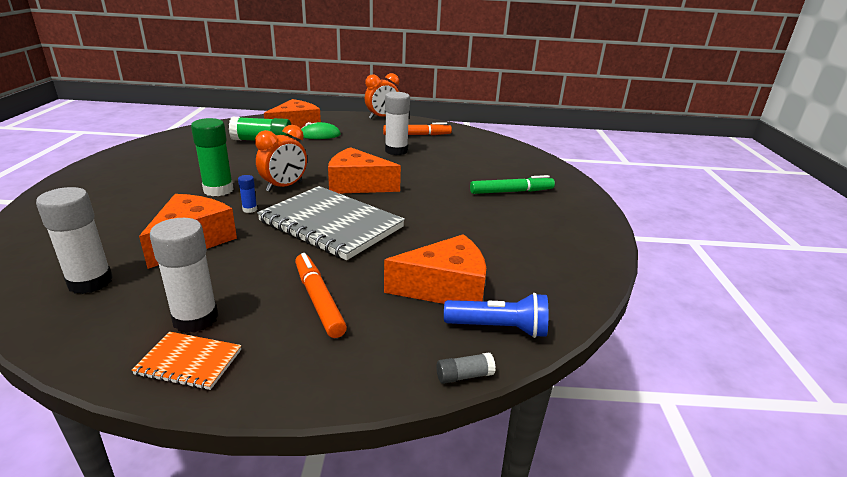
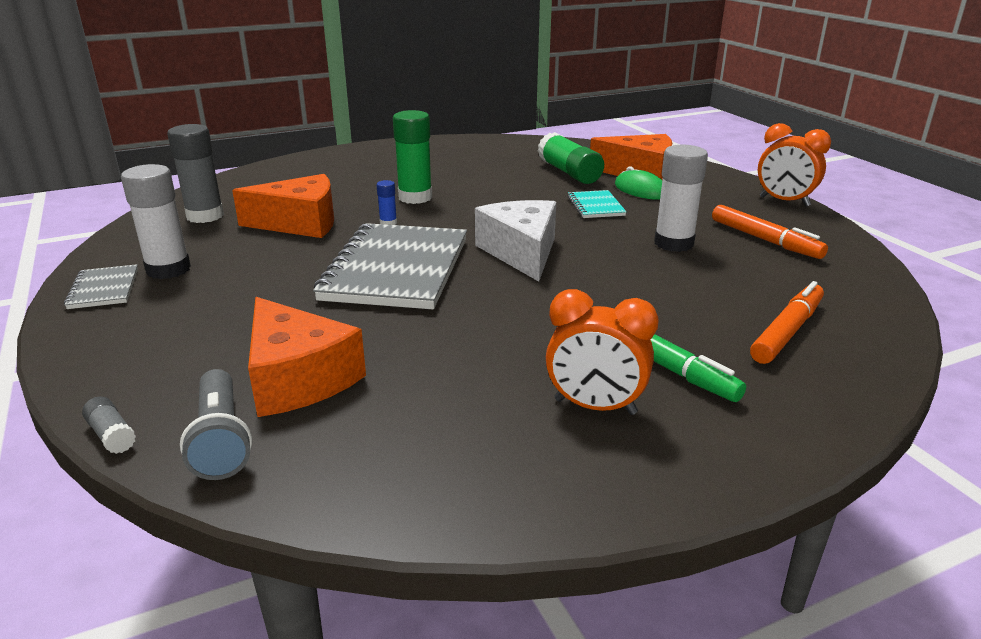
camera: 65 degrees right, 0 degrees up
white glue stick [36,187,113,294] -> grey glue stick [167,124,224,223]
orange notebook [131,332,241,390] -> grey notebook [64,264,138,309]
orange clock [255,125,307,192] -> orange clock moved to [546,289,659,415]
orange marker [295,253,347,338] -> orange marker moved to [750,281,824,364]
orange cheese [328,147,401,194] -> white cheese [475,200,556,282]
blue flashlight [444,293,548,338] -> grey flashlight [180,369,252,480]
none -> turquoise notebook [567,190,627,218]

